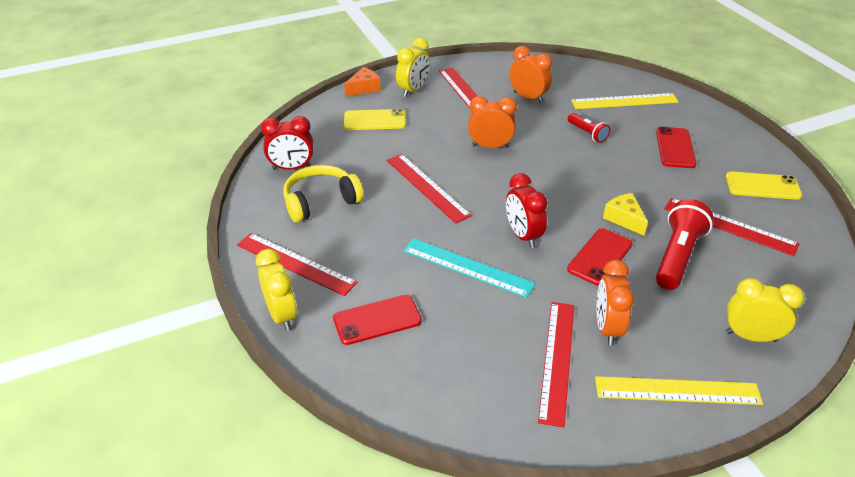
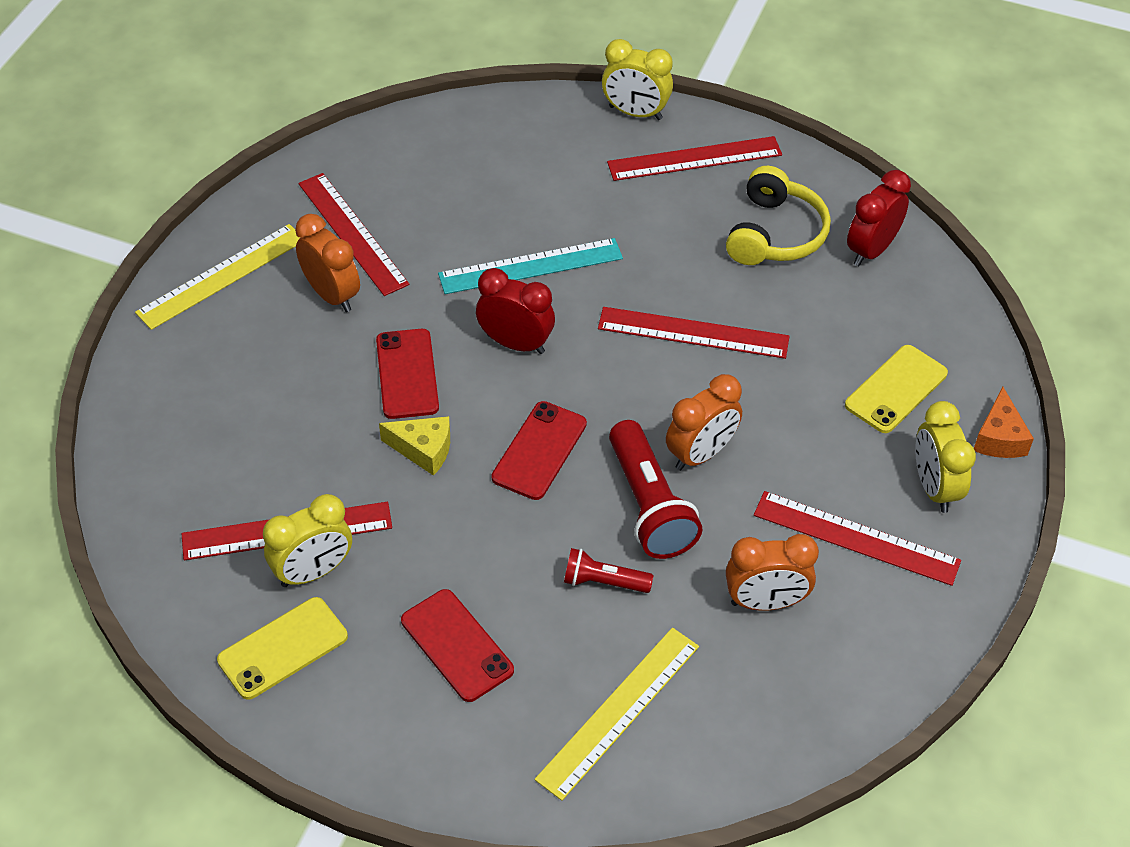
camera: 135 degrees right, 10 degrees up
red phone [333,295,422,345] -> red phone moved to [492,401,587,500]
red flashlight [656,199,713,290] -> red flashlight moved to [609,420,703,559]
yellow clock [726,278,804,342] -> yellow clock moved to [263,494,352,587]

